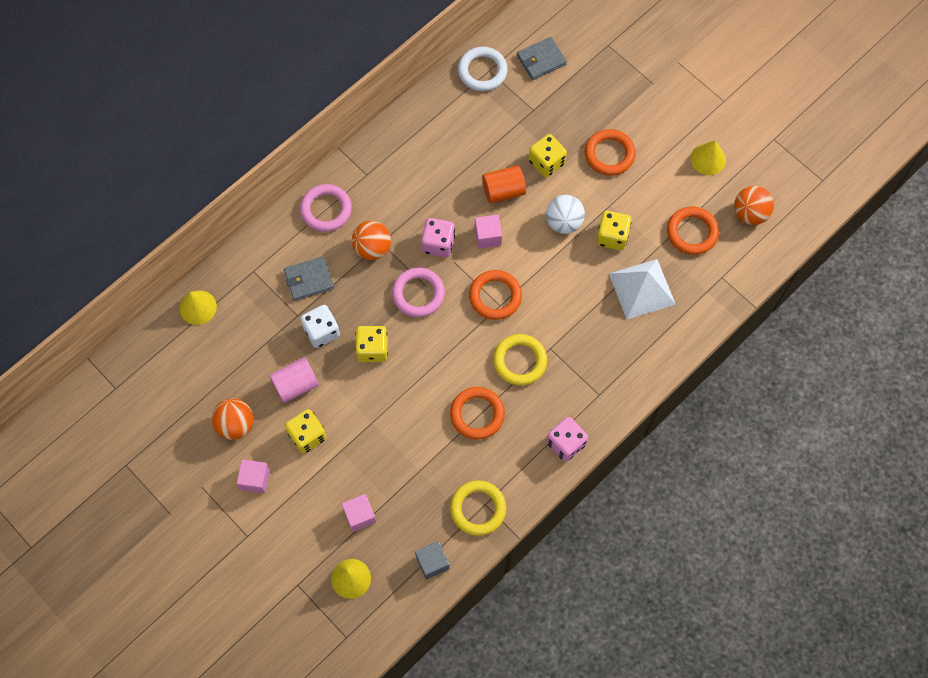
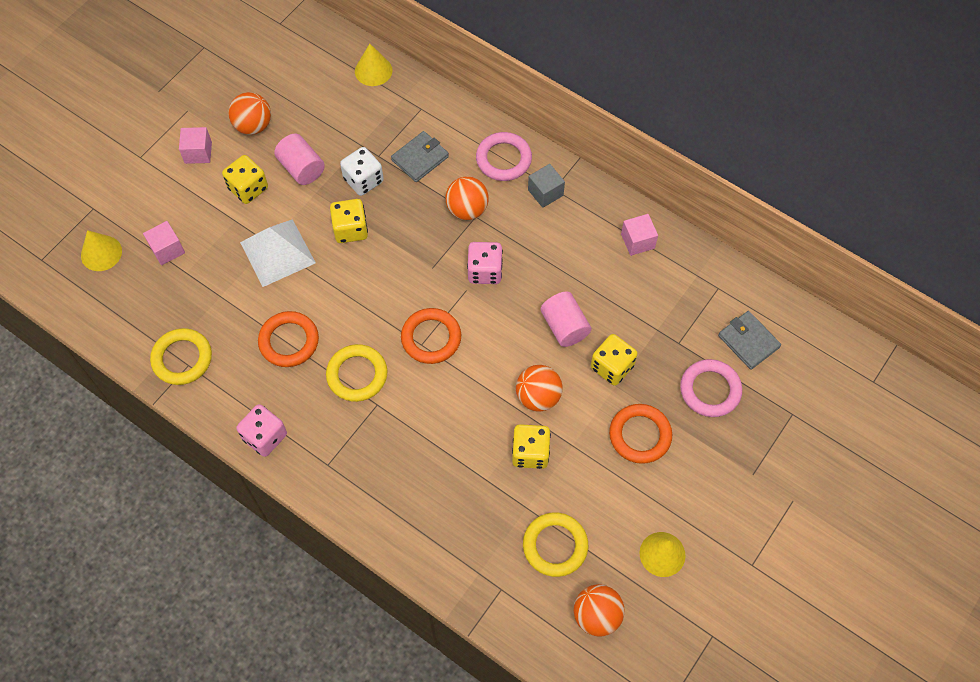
camera: 80 degrees right, 5 degrees down
grey wallet [284,256,334,301] -> grey wallet turned 75 degrees clockwise [391,131,449,182]
pink ring [392,267,445,317] -> pink ring moved to [680,359,742,417]
grey cube [415,541,450,580] -> grey cube moved to [528,164,565,208]
white ring [458,47,508,91] -> none
pink cube [475,215,502,249] -> pink cube moved to [621,214,658,256]
orange cylinder [482,165,526,203] -> pink cylinder [540,292,591,347]
white ball [546,195,585,234] -> orange ball [516,365,563,411]
white pyramid [609,259,676,319] -> white pyramid moved to [240,219,316,287]
orange ring [667,207,719,255] -> yellow ring [523,512,588,577]

